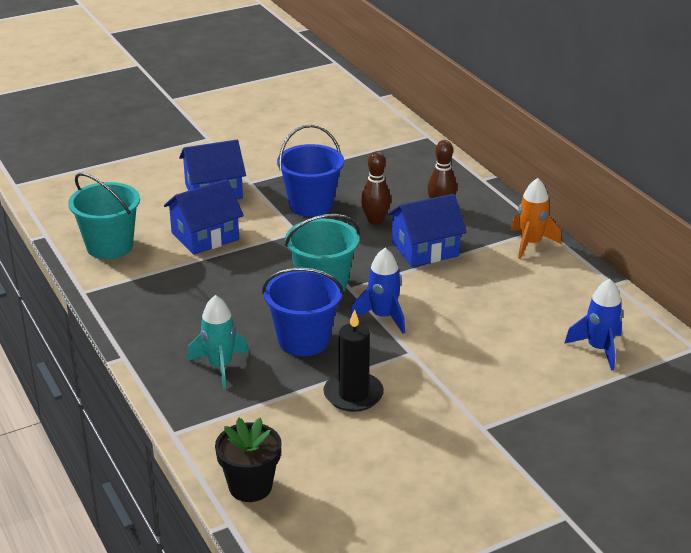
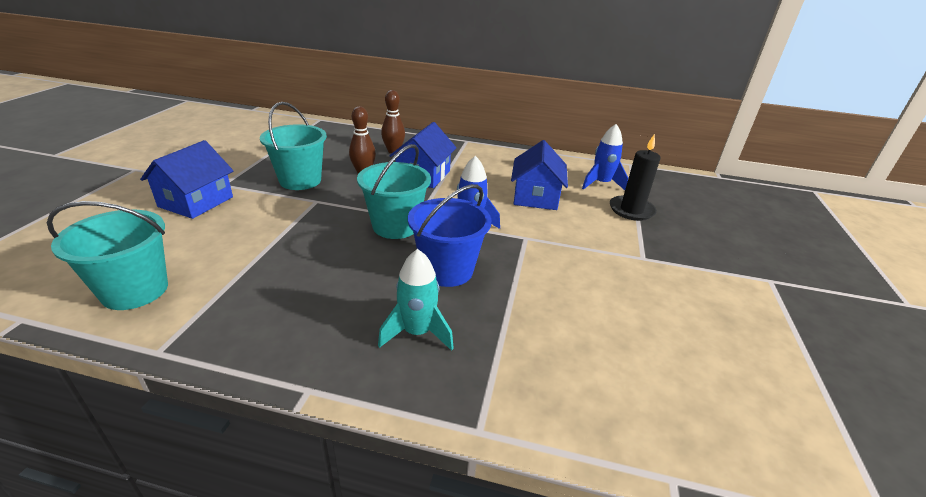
camera: 50 degrees left, 0 degrees up
blue house [164,179,244,255] -> blue house moved to [511,140,568,210]
black flower pot [215,417,282,502] -> none
blue bucket [277,125,344,217] -> turquoise bucket [260,102,327,190]
black candle [323,309,384,412] -> black candle moved to [610,134,661,221]
orange rocket [511,178,562,259] -> none

